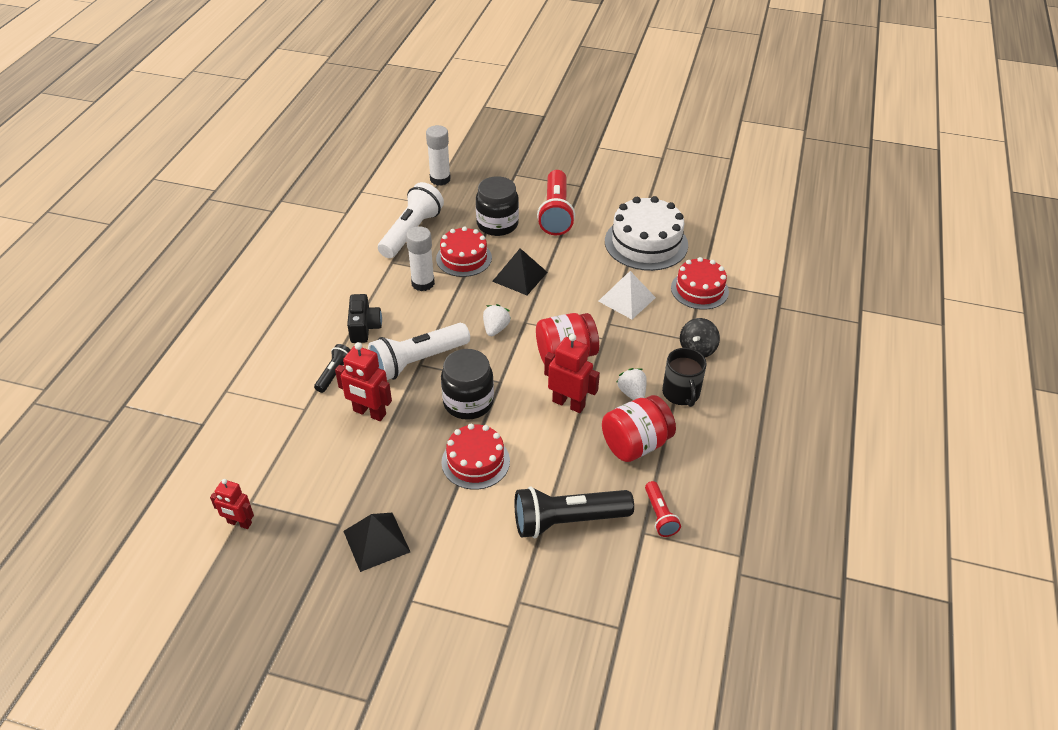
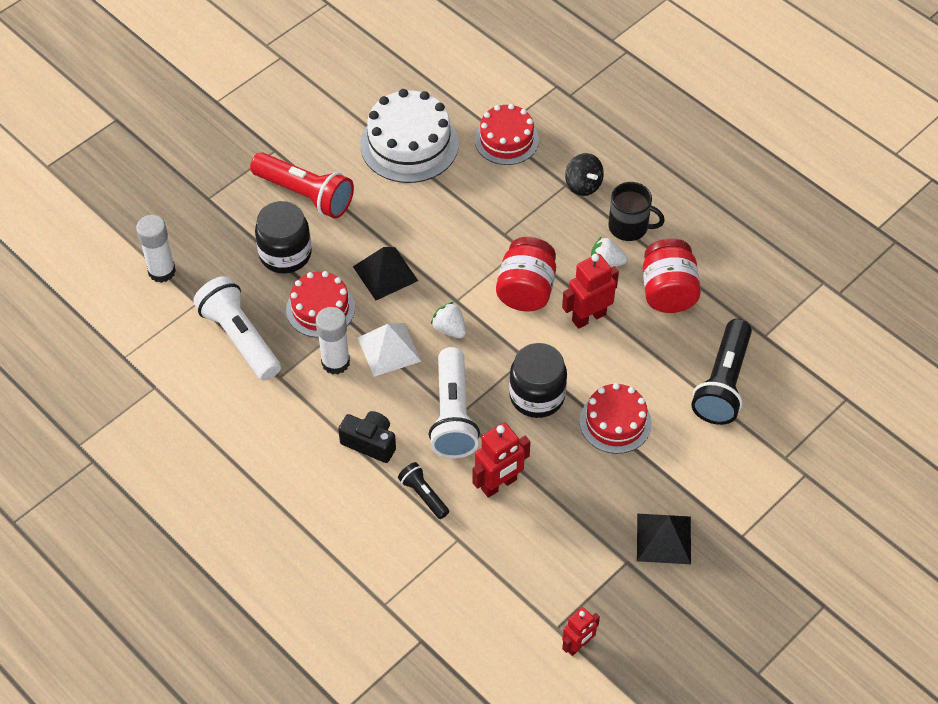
camera: 60 degrees left, 10 degrees up
white pyramid [598,271,656,319] -> white pyramid moved to [358,323,421,377]
red flashlight [645,481,681,537] -> none

